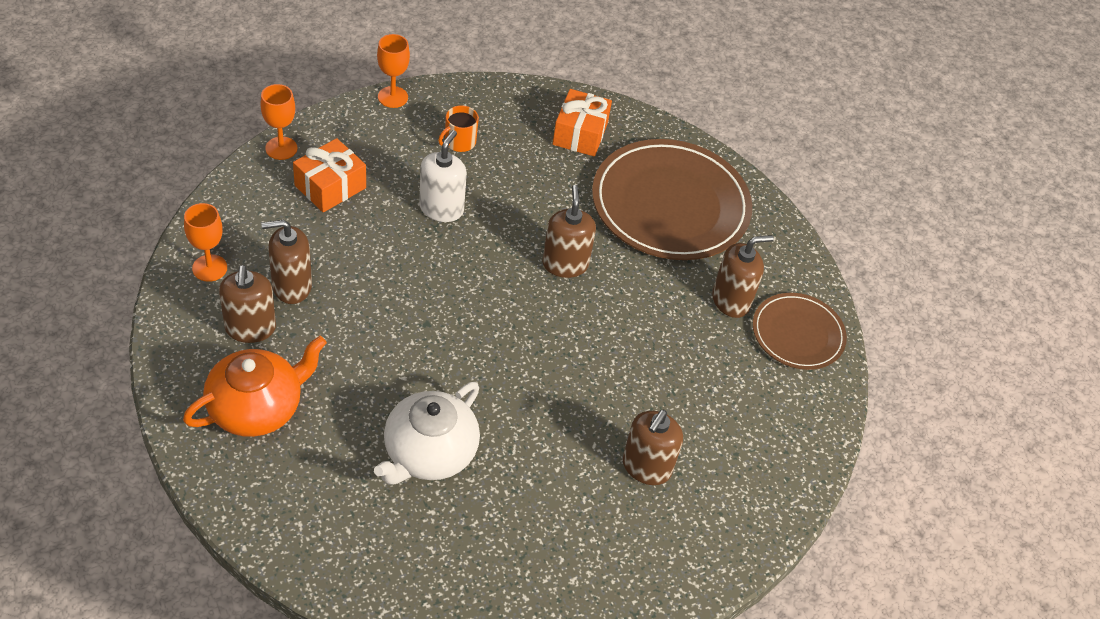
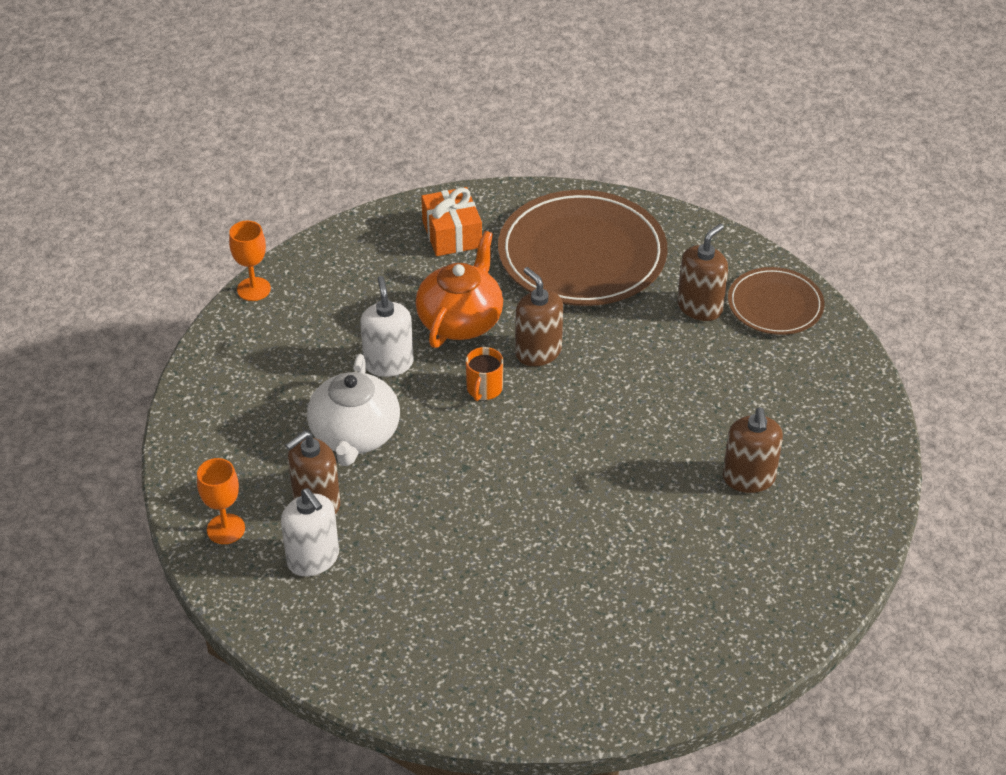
camera: 25 degrees left, 5 degrees down
orange teapot [183,336,327,437] -> orange teapot moved to [416,231,503,348]
brown soap dispenser [219,265,276,343] -> white soap dispenser [281,488,339,576]
orange goblet [261,84,298,160] -> none
orange gift [293,138,366,212] -> none
white teapot [374,382,480,485] -> white teapot moved to [307,354,400,466]
orange mug [438,105,479,152] -> orange mug moved to [466,347,503,401]

